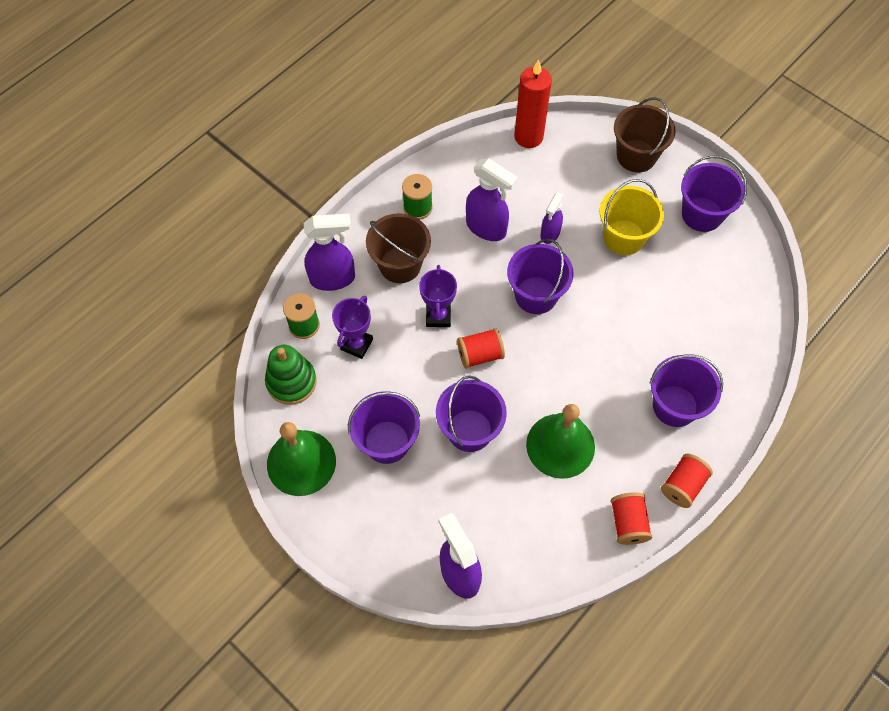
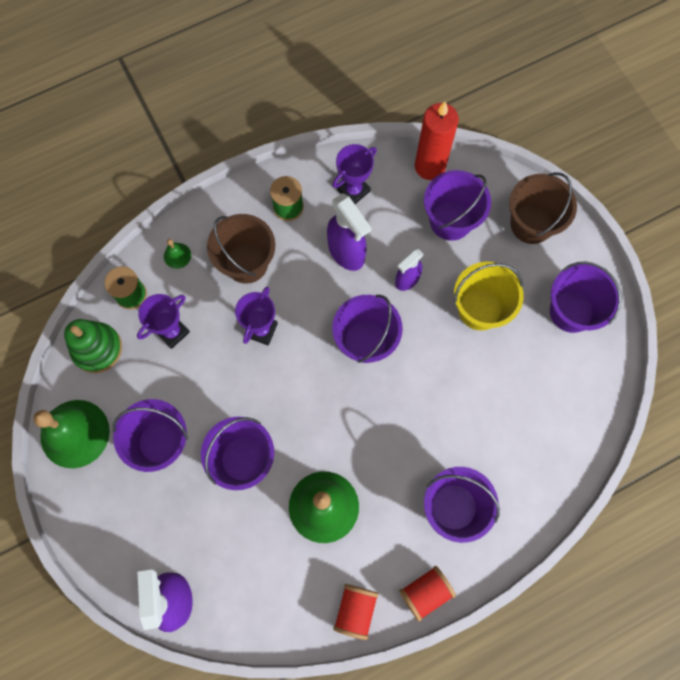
camera: 20 degrees right, 10 degrees up
purple spray bottle [304,214,355,291] -> green bell [164,239,191,269]
red spool [457,328,505,369] -> none
none -> purple trophy [332,144,377,204]
none -> purple bucket [424,170,491,241]

